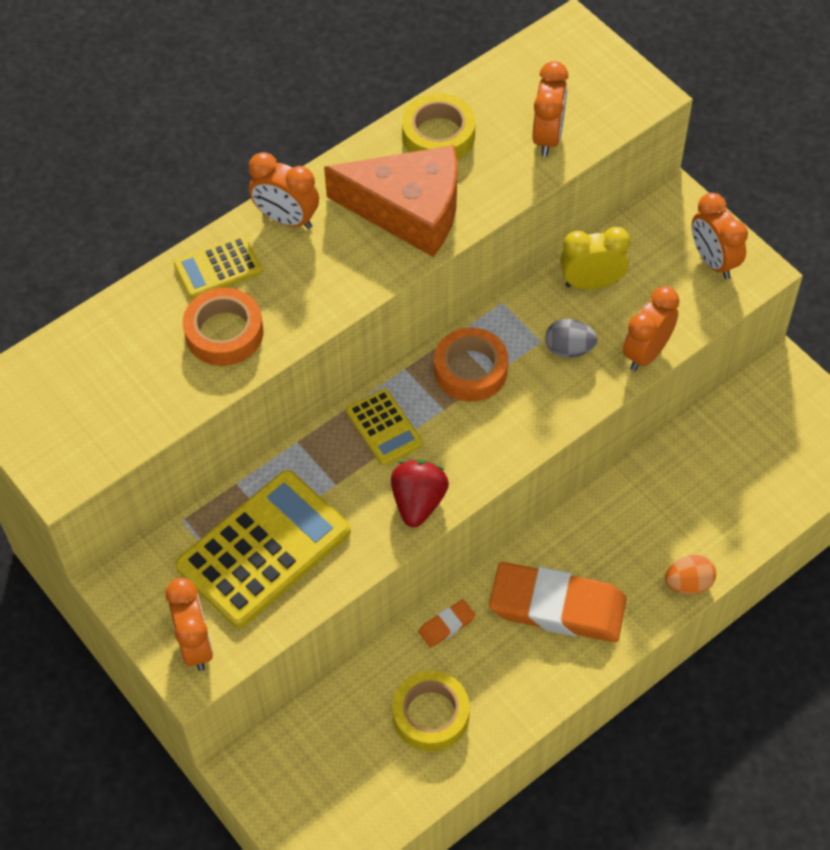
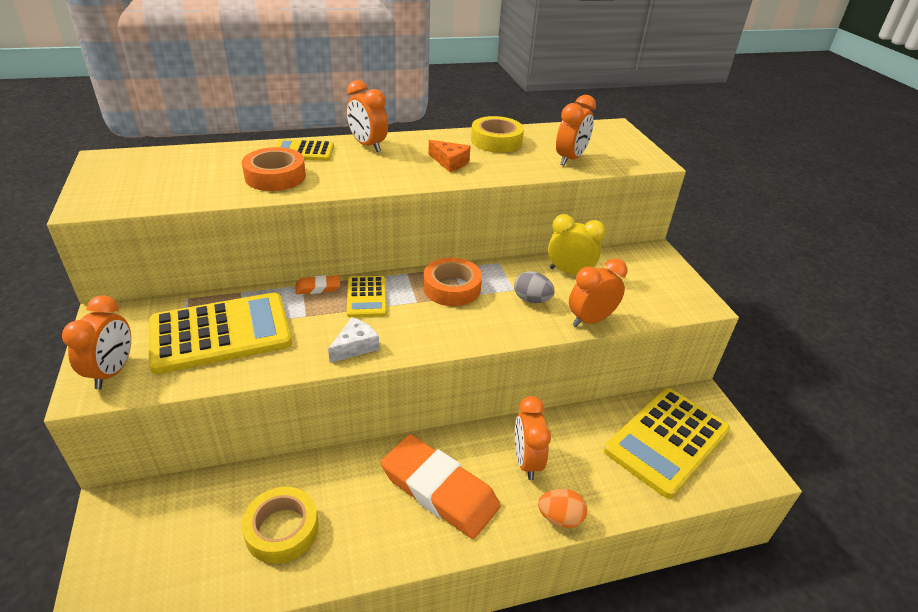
camera: 20 degrees right, 20 degrees down
orange cheese [324,145,457,257] -> orange cheese [428,140,471,172], size x0.44
red strawberry [391,460,449,527] -> white cheese [328,317,379,363]
orange eraser [418,599,476,648] -> orange eraser moved to [296,275,340,294]
orange clock [692,193,748,279] -> orange clock moved to [515,396,551,480]
none -> yellow calculator [604,388,730,498]

